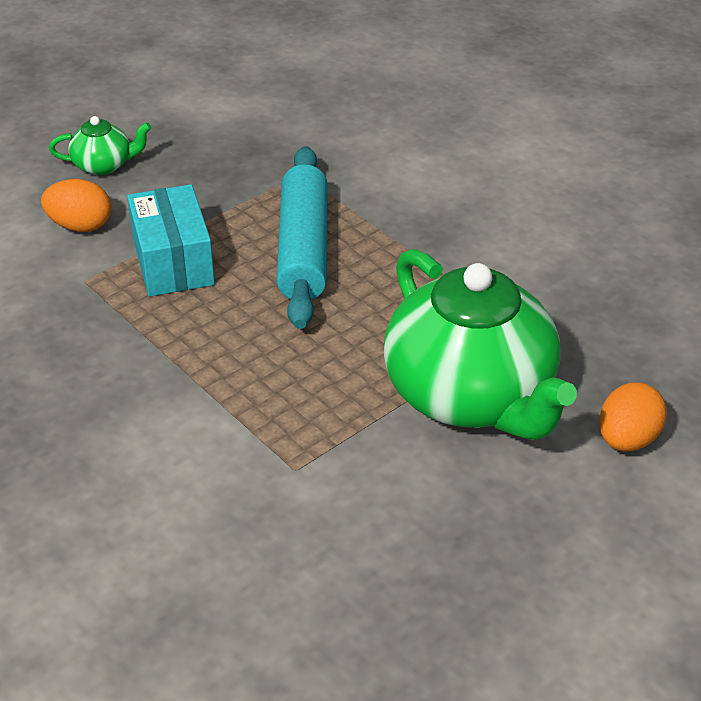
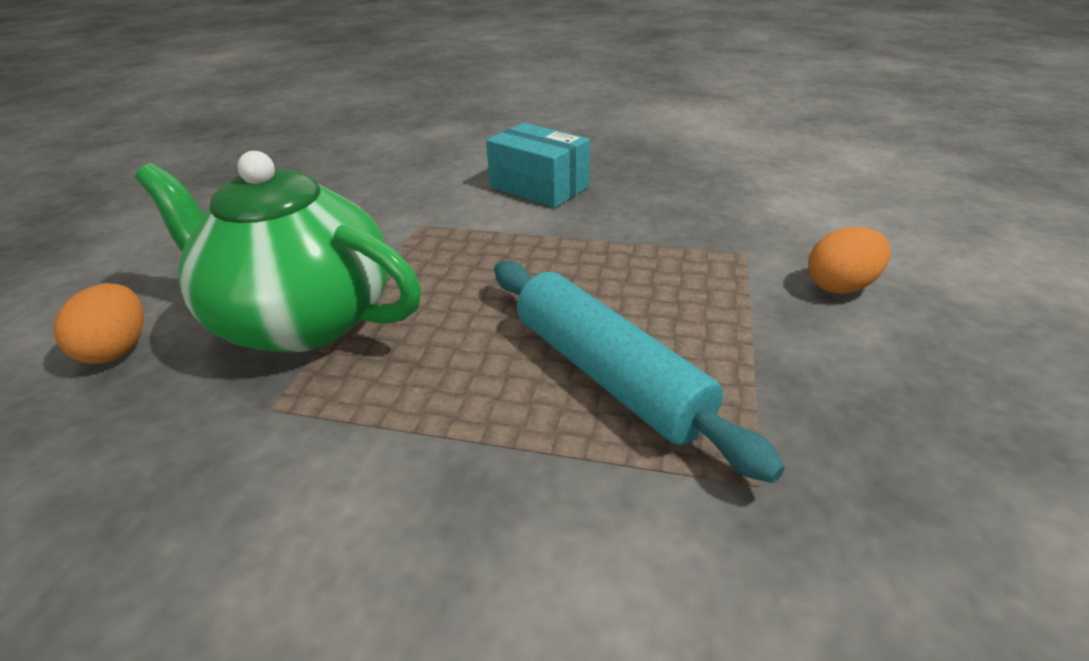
camera: 145 degrees right, 5 degrees down
green teapot [49,116,151,175] -> none
turquoise box [127,184,215,297] -> turquoise box moved to [486,123,590,208]

